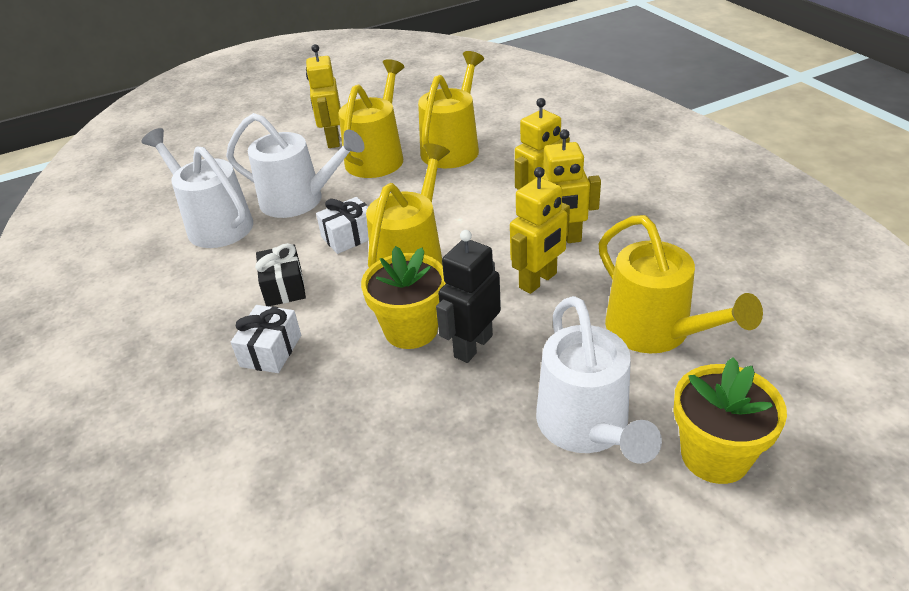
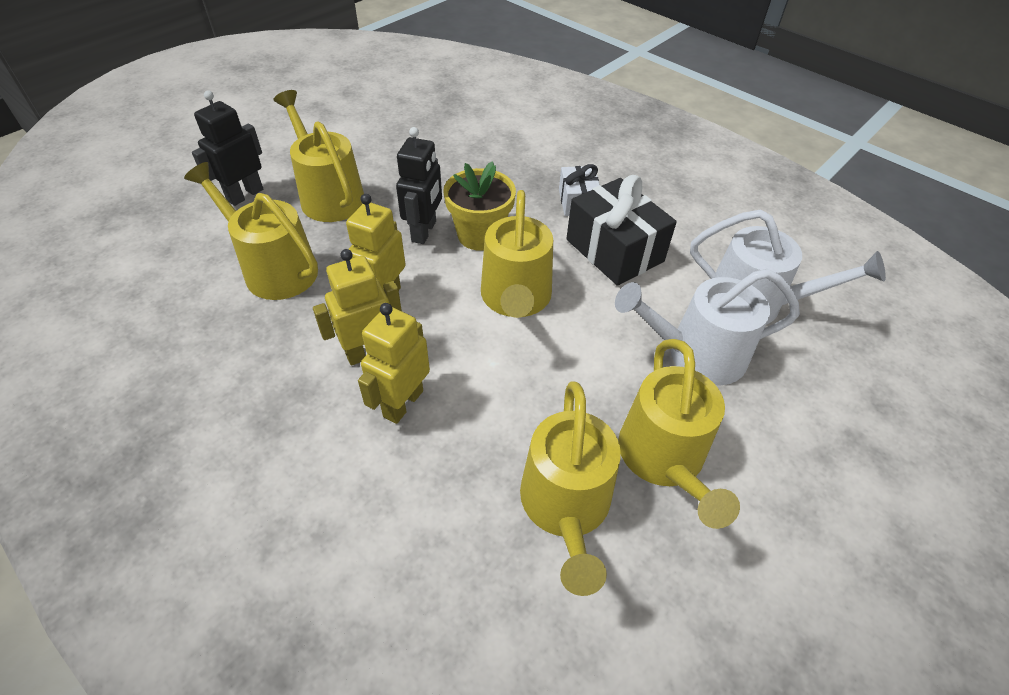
camera: 155 degrees right, 10 degrees up
black gift [255,243,306,306] -> black gift [566,175,677,286], size x1.75
yellow robot [306,44,341,148] -> none
white gift [316,197,369,254] -> none
white watering can [536,296,662,464] -> yellow watering can [273,90,364,222]
yellow flower pot [673,357,787,484] -> black robot [192,90,263,206]

